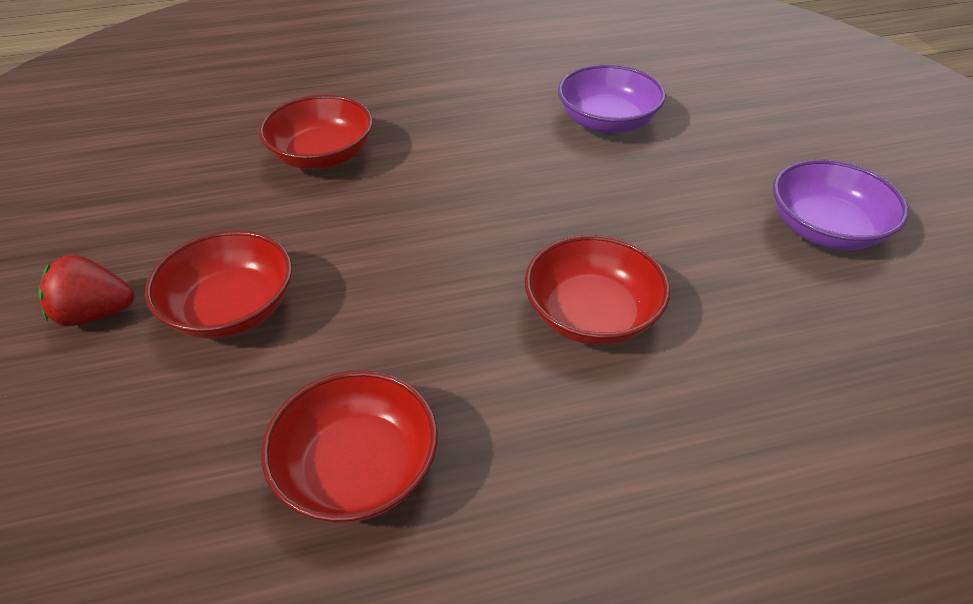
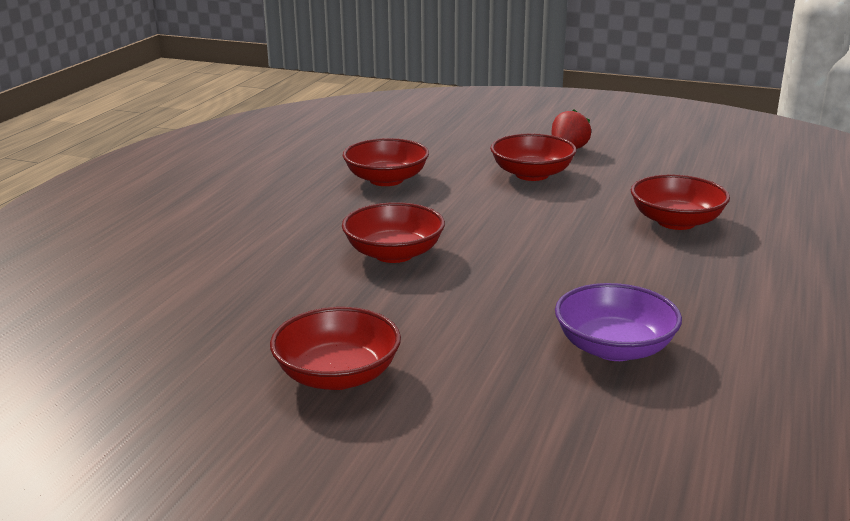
camera: 125 degrees right, 20 degrees down
purple bowl [773,159,909,250] -> red bowl [270,307,401,390]

